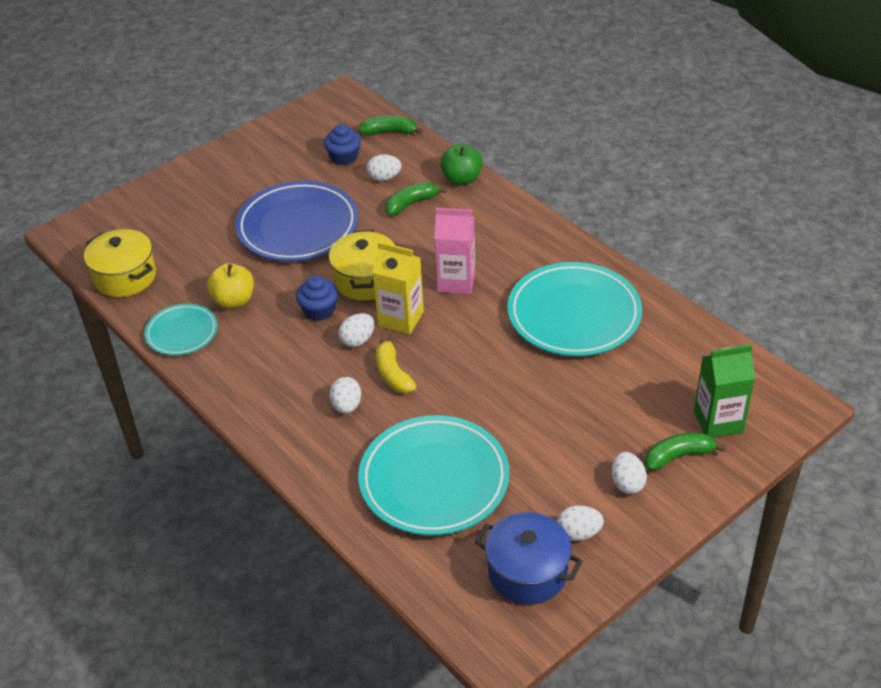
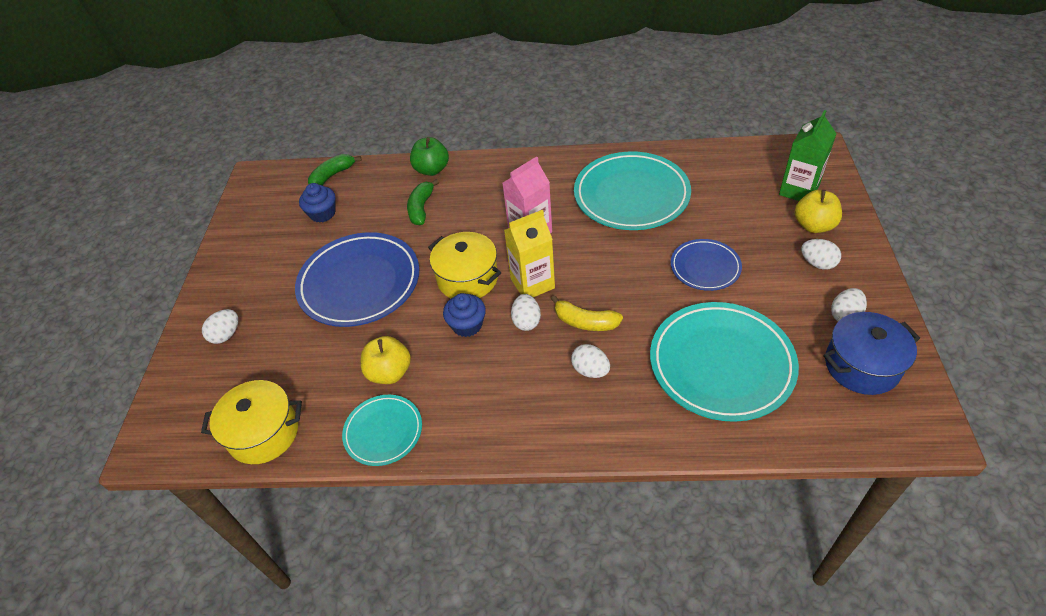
camera: 45 degrees left, 5 degrees up
white egg [367,154,402,181] -> white egg moved to [202,309,238,344]
green banana [645,433,726,471] -> yellow apple [795,190,842,233]
none -> blue plate [671,239,742,291]

